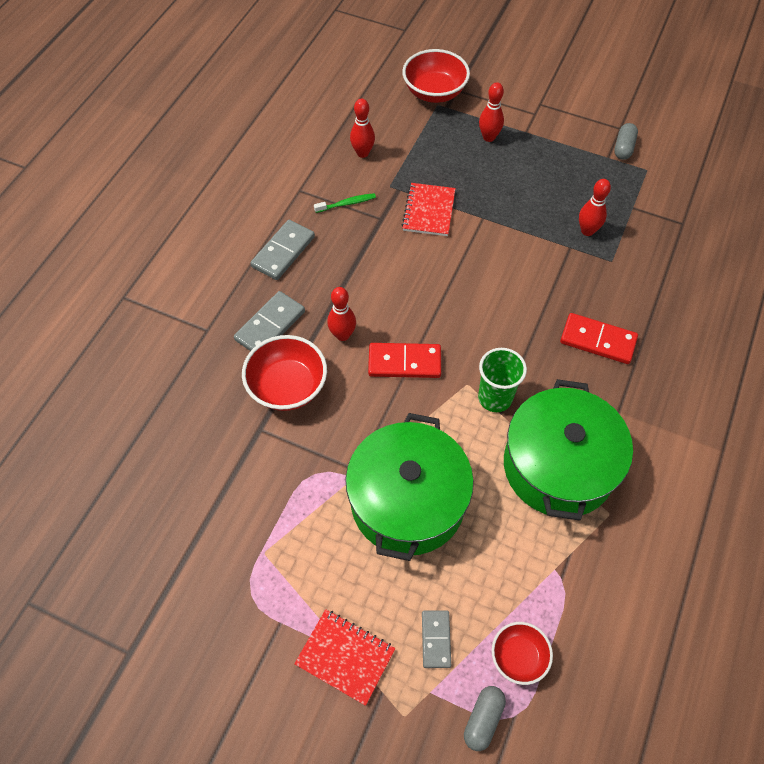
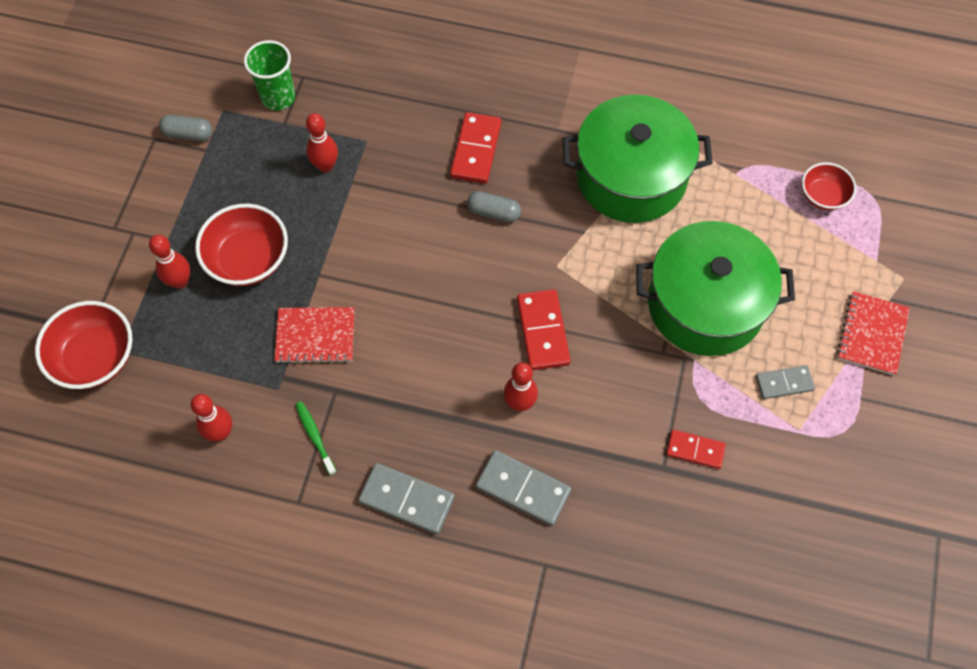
camera: 100 degrees left, 5 degrees up
red bowl [242,335,327,411] -> red bowl moved to [195,204,288,286]
grey domino [422,610,451,668] -> grey domino moved to [756,365,815,399]
grey capsule [464,686,506,751] -> grey capsule moved to [467,191,521,223]
green cup [478,348,527,412] -> green cup moved to [244,40,295,111]
none -> red domino [666,429,726,469]

